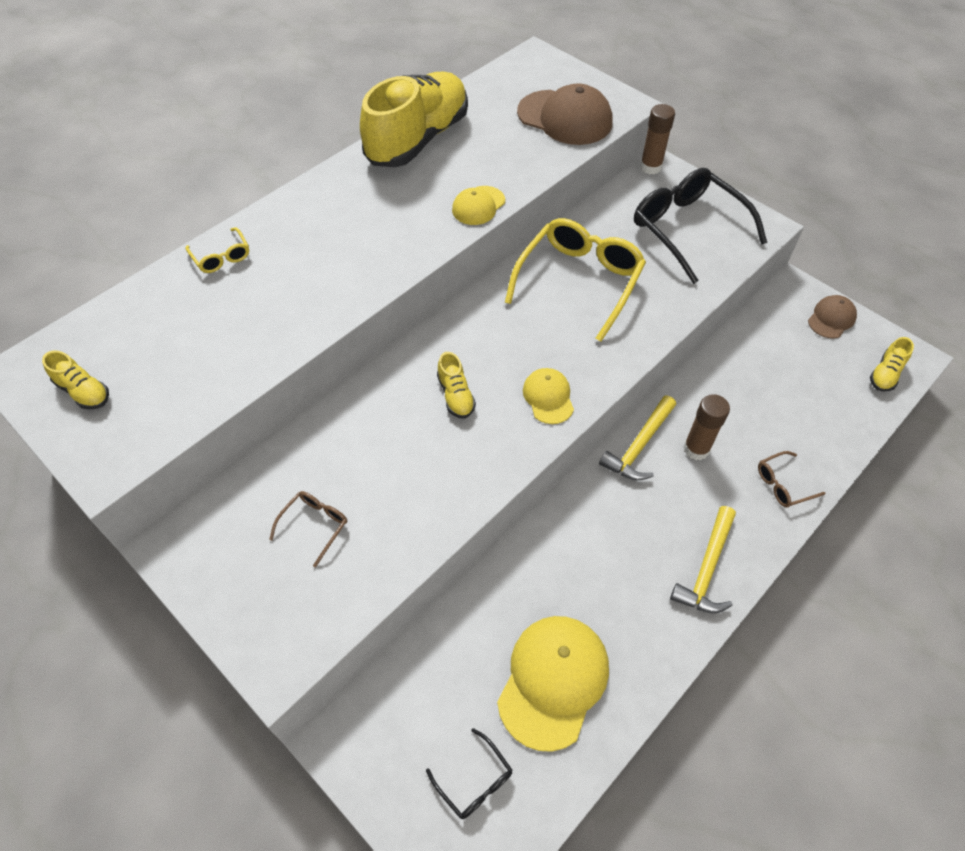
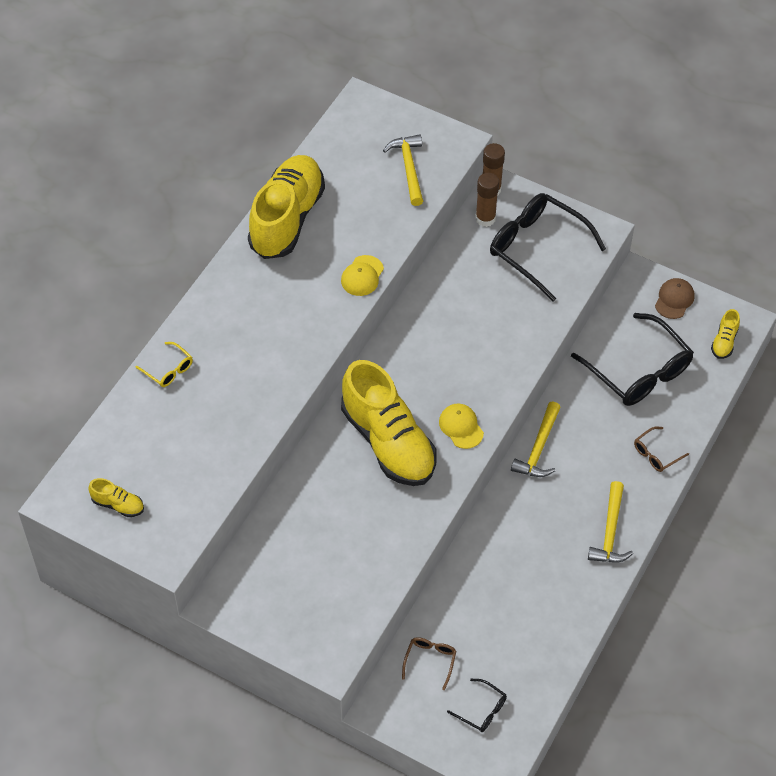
camera: 15 degrees left, 0 degrees up
brown glasses [269,491,347,567] -> brown glasses moved to [402,637,456,690]
yellow shoe [437,352,476,419] -> yellow shoe [341,360,436,486], size x2.46
yellow cap [497,616,609,752] -> none
yellow glasses [505,218,646,342] -> none
brown cap [517,83,613,145] -> yellow hammer [383,134,423,206]
brown glue stick [683,394,730,460] -> brown glue stick moved to [475,173,499,227]
none -> black glasses [571,313,694,406]

